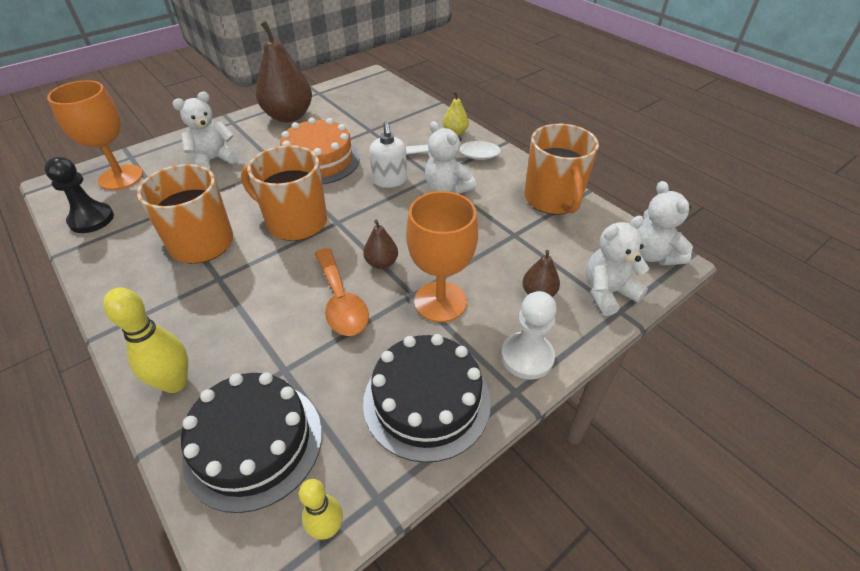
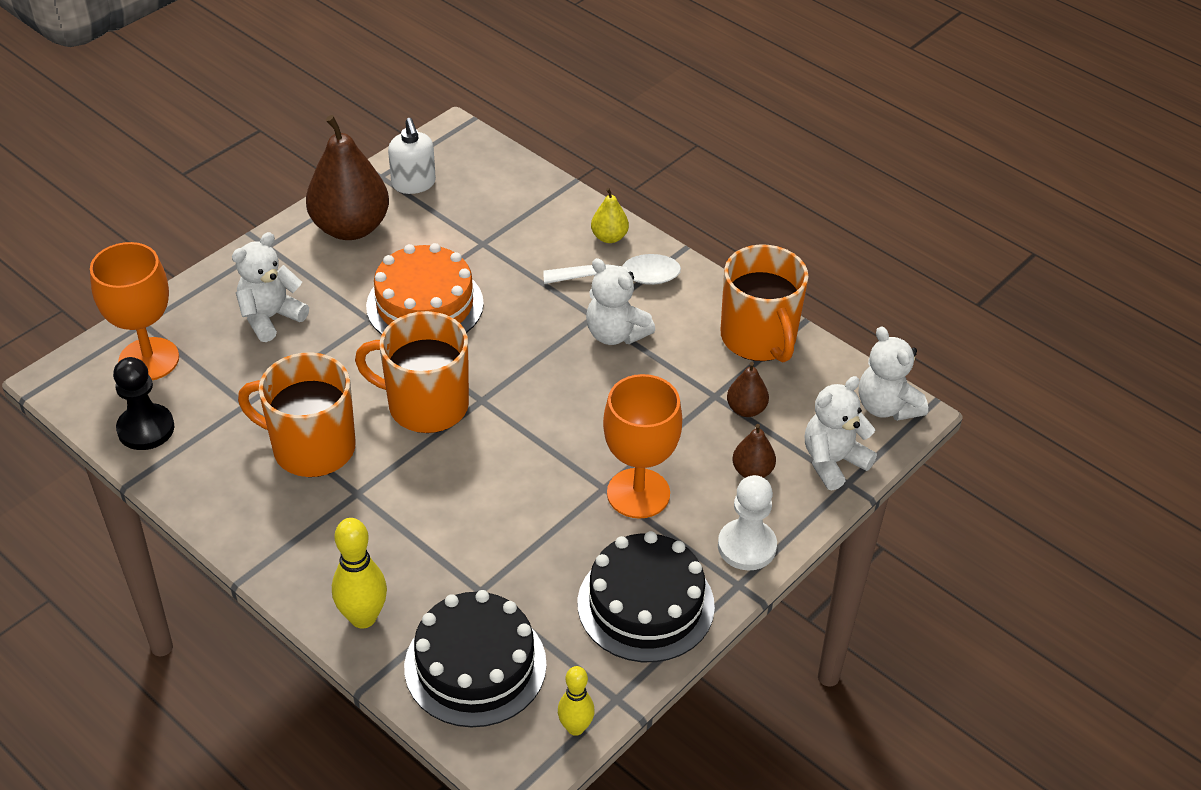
camera: 10 degrees left, 0 degrees up
orange spoon [315,248,369,336] -> none
brown pear [363,219,398,269] -> brown pear moved to [727,362,769,417]
white soap dispenser [369,121,407,188] -> white soap dispenser moved to [388,118,436,194]

